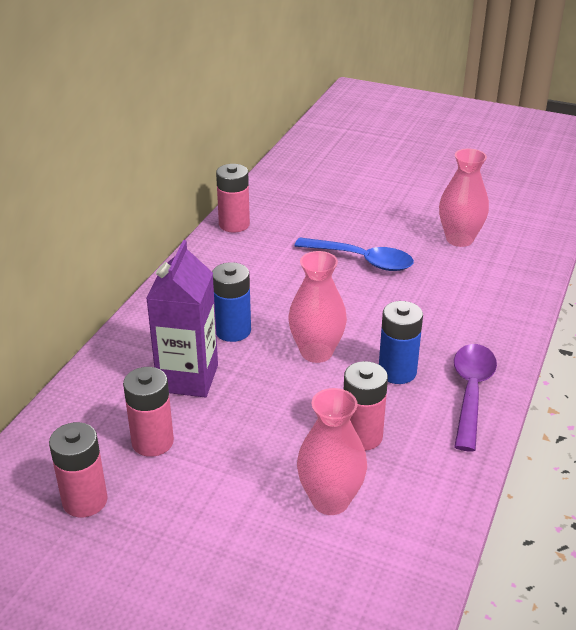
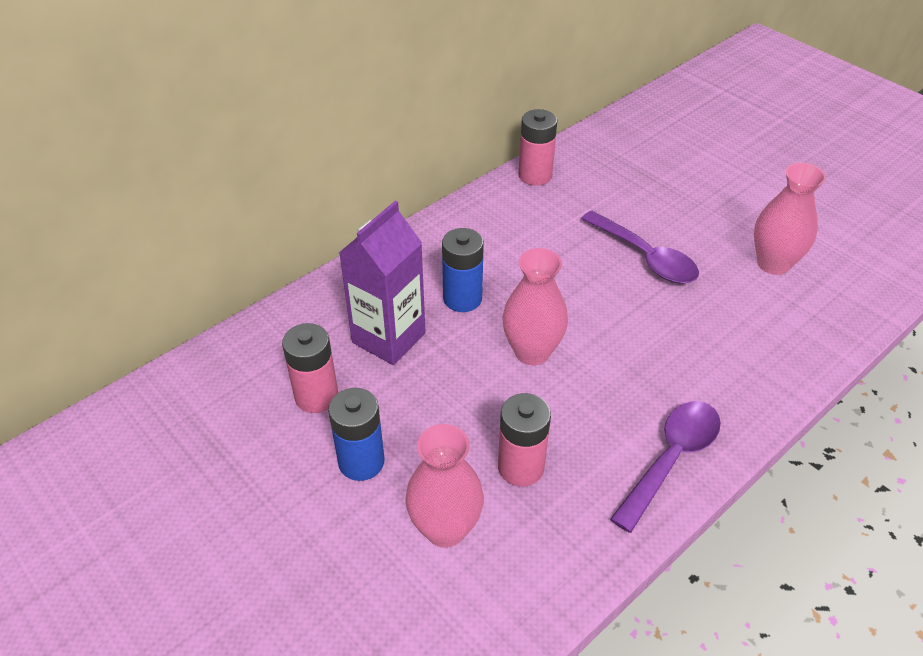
camera: 25 degrees right, 10 degrees up
pink battery [49,422,108,517] -> none
blue spoon [294,238,414,271] -> purple spoon [581,211,699,284]
blue battery [379,301,423,384] -> blue battery moved to [328,388,384,481]

